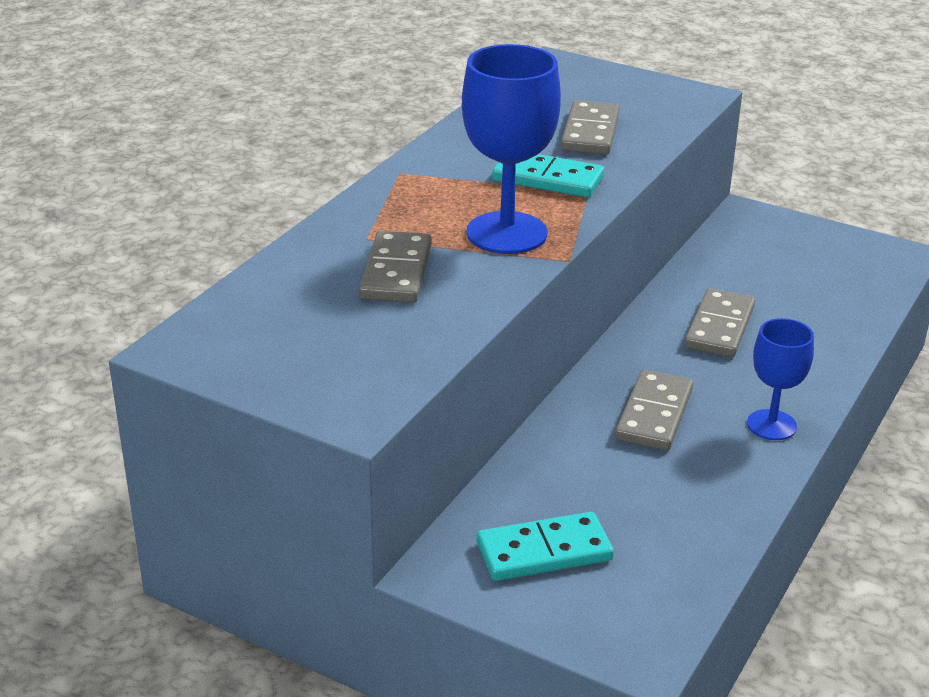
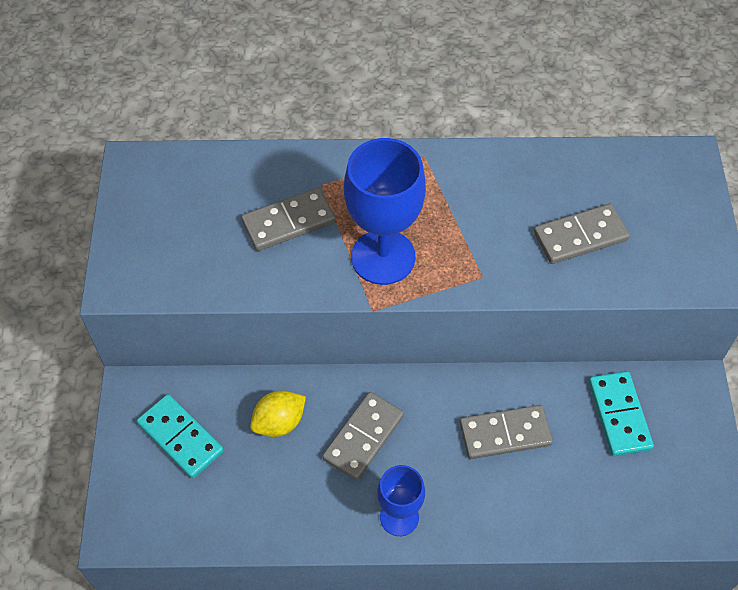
camera: 60 degrees right, 25 degrees up
turquoise domino [492,154,604,198] -> turquoise domino moved to [589,371,654,456]
grey domino [615,370,693,450] -> grey domino turned 45 degrees counterclockwise [322,392,404,481]
none -> yellow lemon [250,390,306,437]

